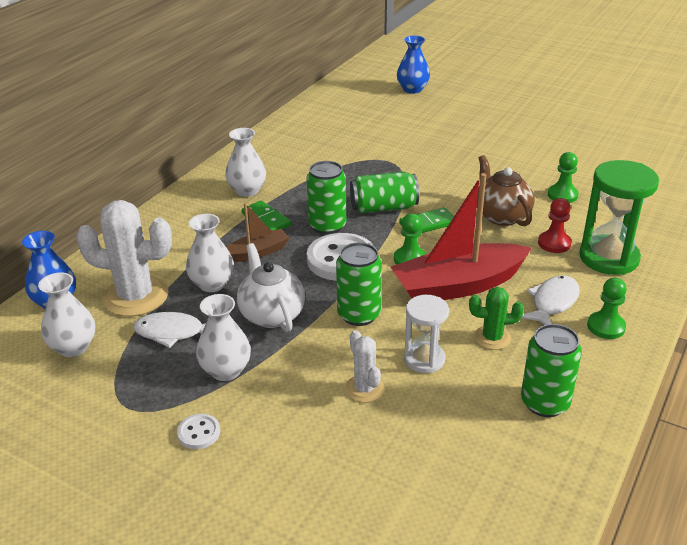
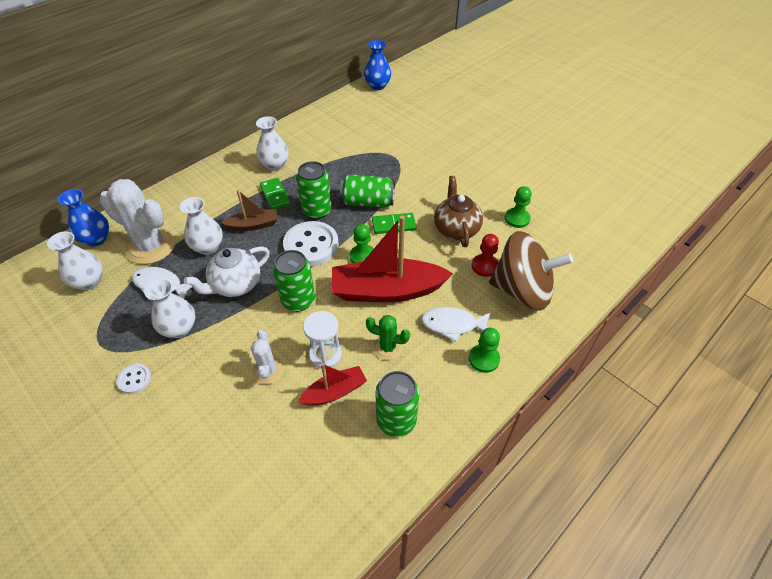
camera: 15 degrees right, 15 degrees up
white teapot [237,243,305,332] -> white teapot turned 120 degrees counterclockwise [184,246,270,297]
blue vase [397,35,430,94] -> blue vase moved to [364,40,391,90]
white fish [522,275,580,325] -> white fish turned 135 degrees counterclockwise [421,307,491,342]
green hourglass [579,160,659,275] -> brown spinning top [489,231,573,311]
none -> red boat [298,363,367,406]

